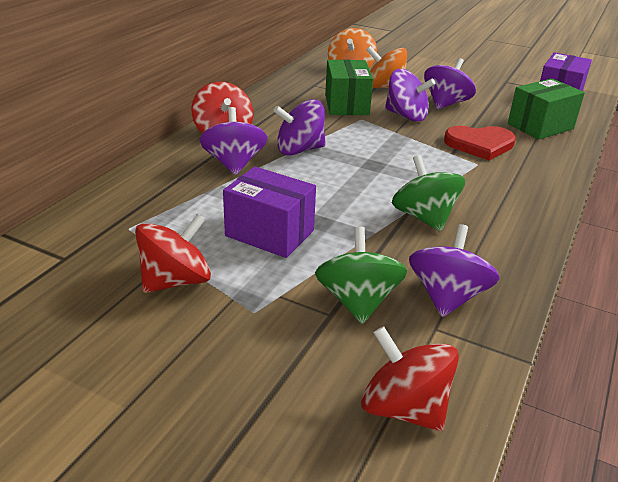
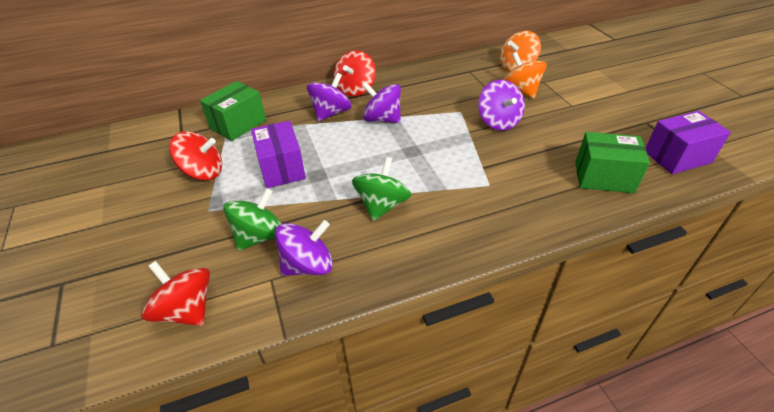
camera: 45 degrees right, 10 degrees up
green box [325,60,373,115] -> green box moved to [200,81,266,141]
red spinning top [361,326,459,431] -> red spinning top turned 45 degrees counterclockwise [141,261,210,326]
purple spinning top [424,58,476,109] -> none
red heart [444,126,516,160] -> none

